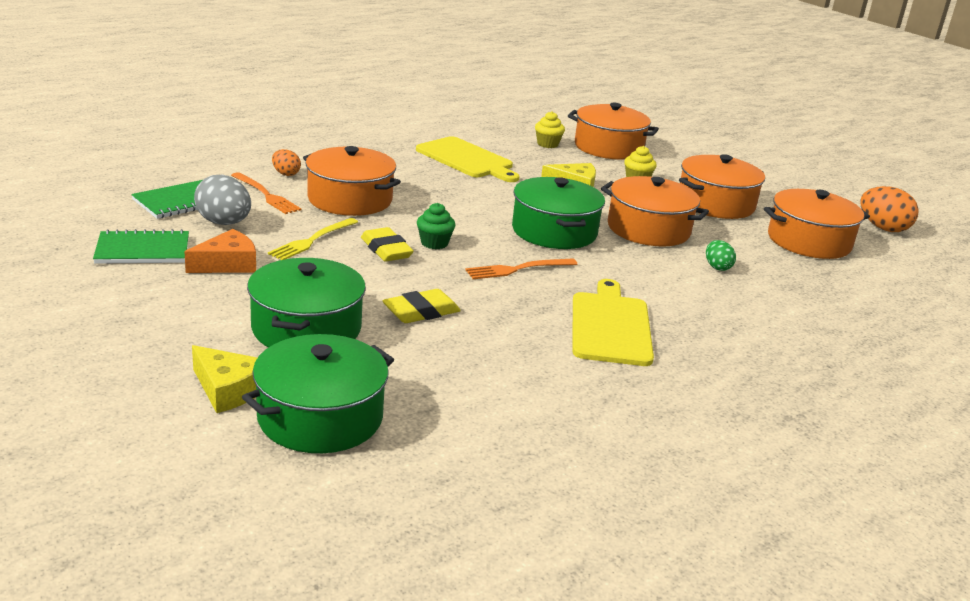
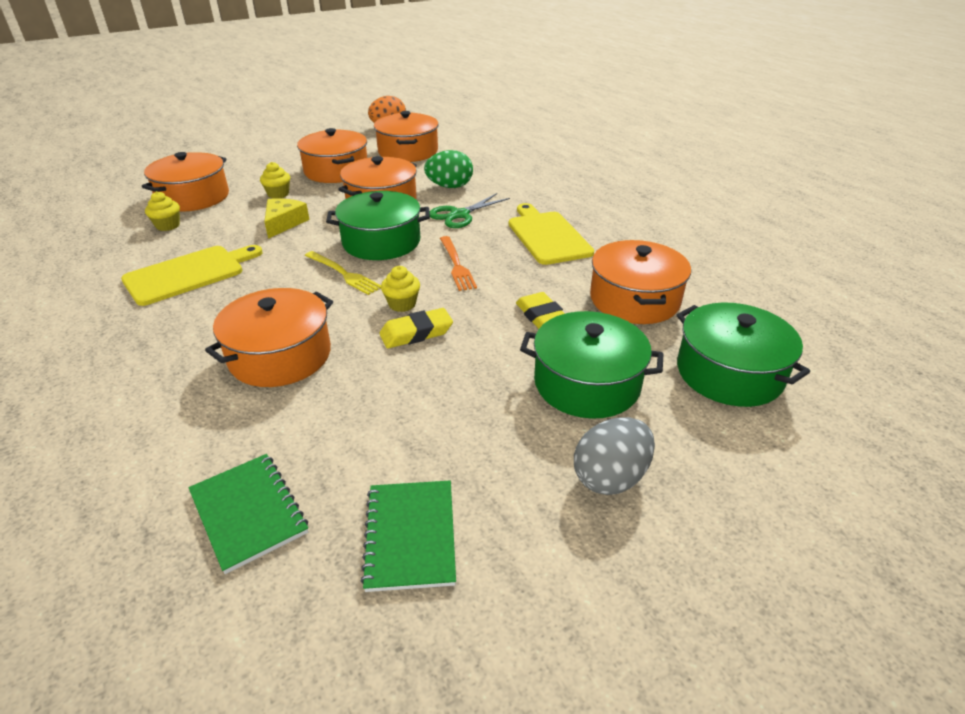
camera: 80 degrees left, 10 degrees up
orange cheese [184,229,256,273] -> none
yellow cheese [192,345,257,413] -> none
grey egg [194,175,251,225] -> grey egg moved to [574,417,655,495]
orange fork [231,172,301,214] -> none
yellow fork [268,218,358,260] -> yellow fork moved to [305,251,381,295]
orange egg [272,149,301,176] -> none
green cupcake [417,203,456,249] -> yellow cupcake [381,266,420,312]
yellow cutting board [573,279,654,366] -> yellow cutting board turned 60 degrees clockwise [509,203,594,265]
green egg [706,240,736,271] -> green egg [424,150,473,188], size x1.74
none -> green scissors [429,193,510,228]
none -> orange pot [590,240,691,324]

